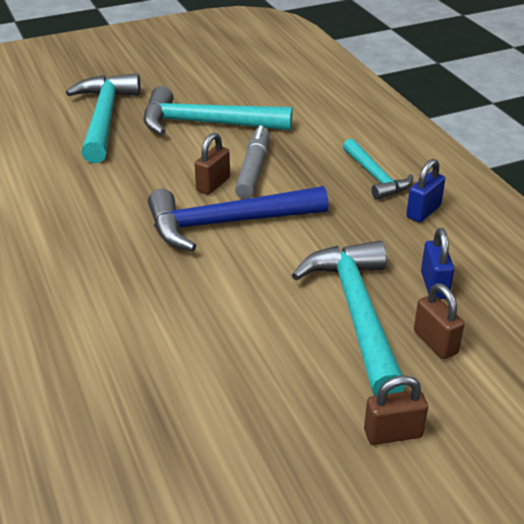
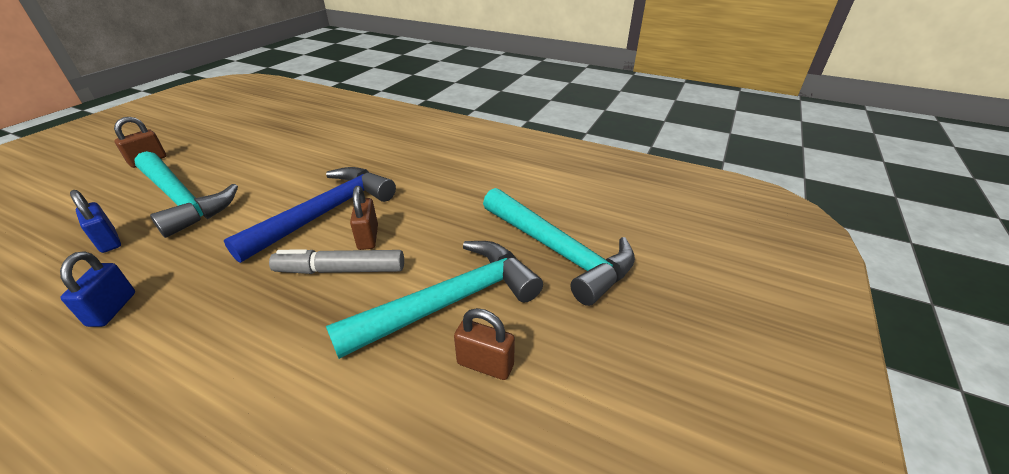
camera: 140 degrees right, 0 degrees up
grey marker [235,126,270,199] -> grey marker turned 120 degrees clockwise [269,249,404,274]
turquoise hammer [343,138,413,200] -> none
brown padlock [414,283,465,359] -> brown padlock moved to [454,308,515,380]

